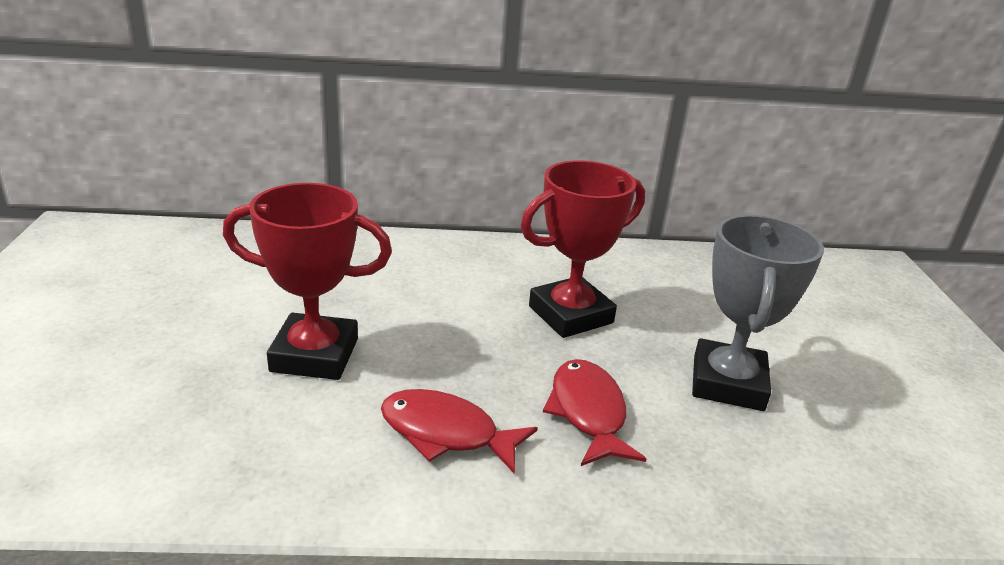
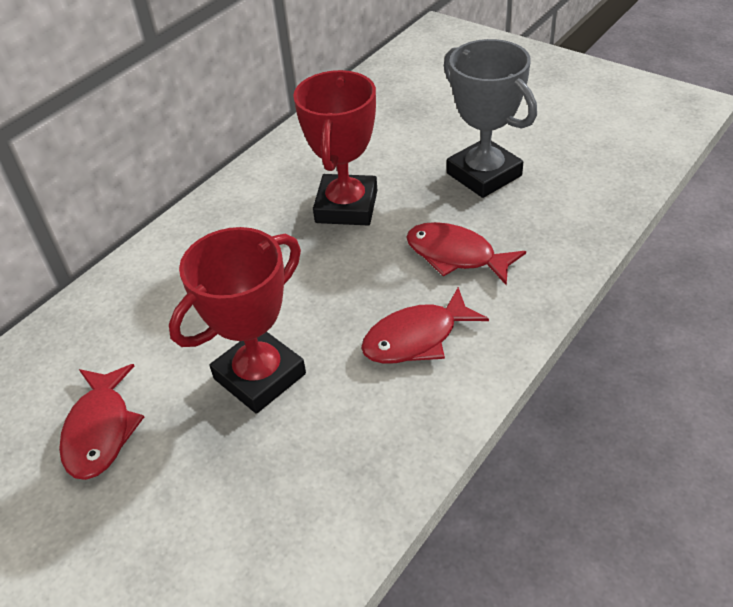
camera: 45 degrees left, 15 degrees up
none -> red fish [59,364,144,480]

